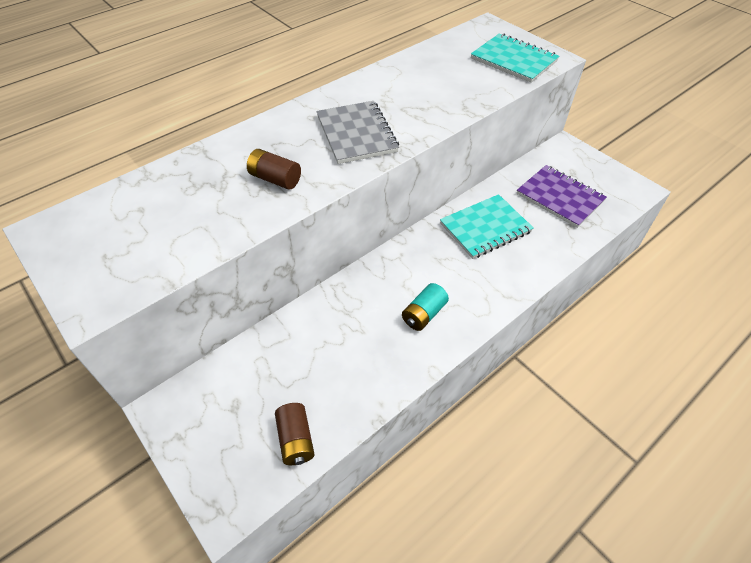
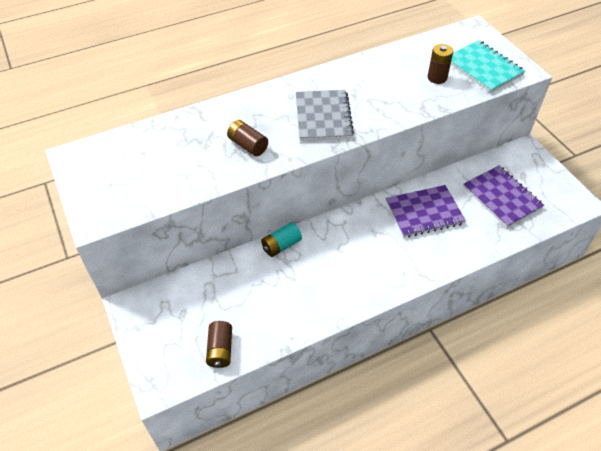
camera: 15 degrees right, 0 degrees up
turquoise battery [402,283,449,331] -> turquoise battery moved to [261,222,302,257]
turquoise notebook [440,194,534,259] -> purple notebook [386,185,466,238]
none -> brown battery [428,44,453,84]

